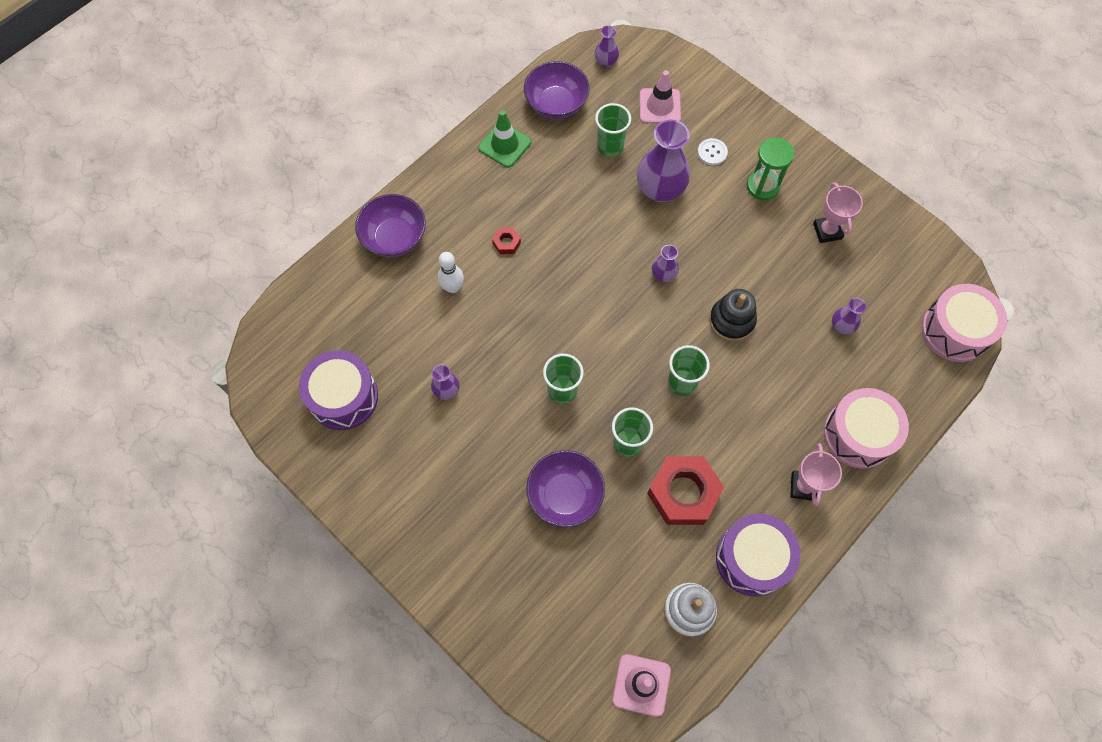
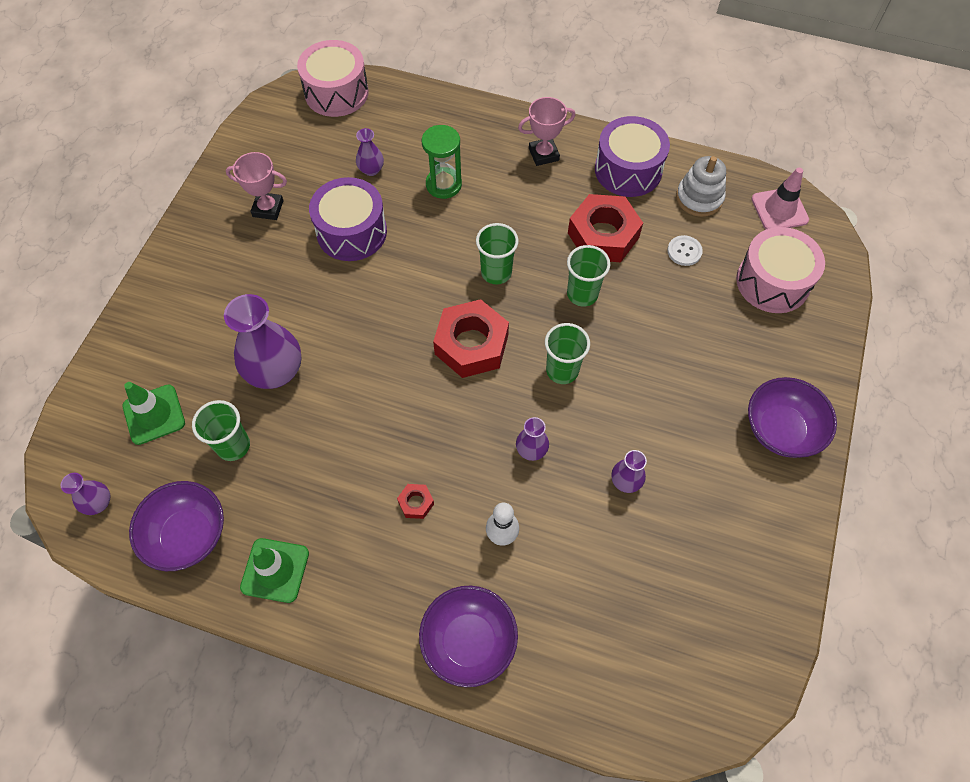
camera: 115 degrees left, 5 degrees down
purple drum [299,350,378,430] -> purple drum moved to [309,177,387,261]
purple bowl [526,450,605,528] -> purple bowl moved to [748,377,837,458]
pink traffic cone [639,70,681,124] -> green traffic cone [122,382,185,445]
purple vase [652,245,679,282] -> purple vase moved to [516,417,549,461]
white button [697,138,728,165] -> white button moved to [667,235,703,266]
black stacking toy [709,289,757,341] -> none
green hourglass [747,137,794,200] -> green hourglass moved to [422,125,462,199]
pink trophy [813,182,863,243] -> pink trophy turned 45 degrees clockwise [226,152,287,220]
pink drum [824,388,909,469] -> pink drum moved to [736,227,825,313]
none -> red nut [433,299,509,378]

